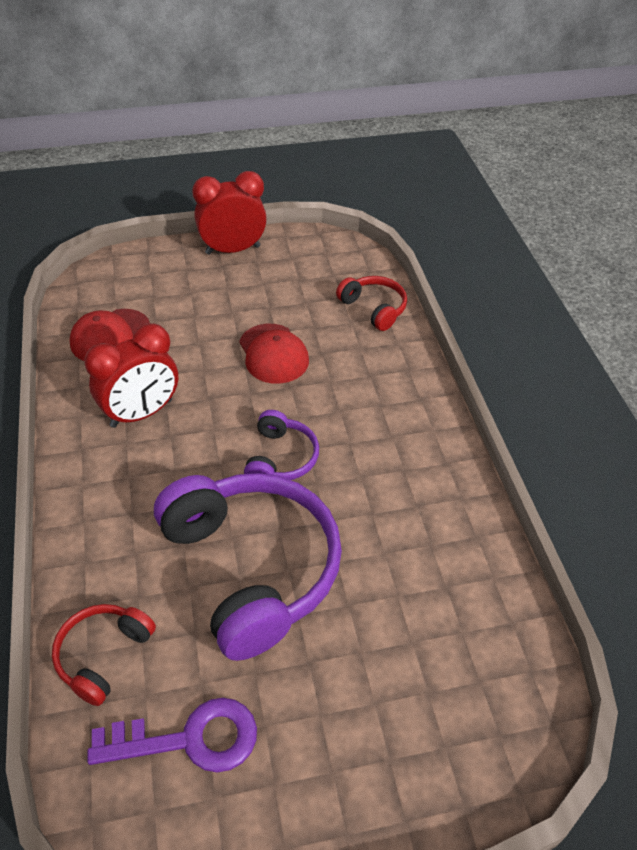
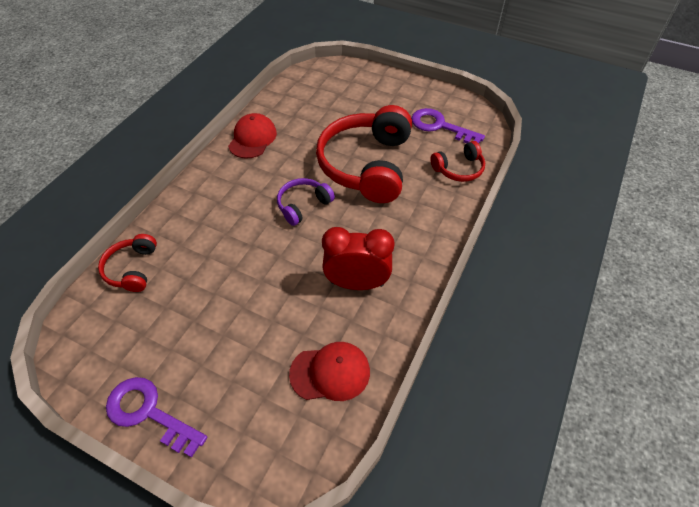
camera: 140 degrees left, 5 degrees up
purple headphones [154,473,342,661] -> red headphones [316,105,412,203]
red clock [192,171,267,255] -> purple key [106,377,207,458]
red cap [239,324,309,384] -> red cap moved to [228,113,277,159]

